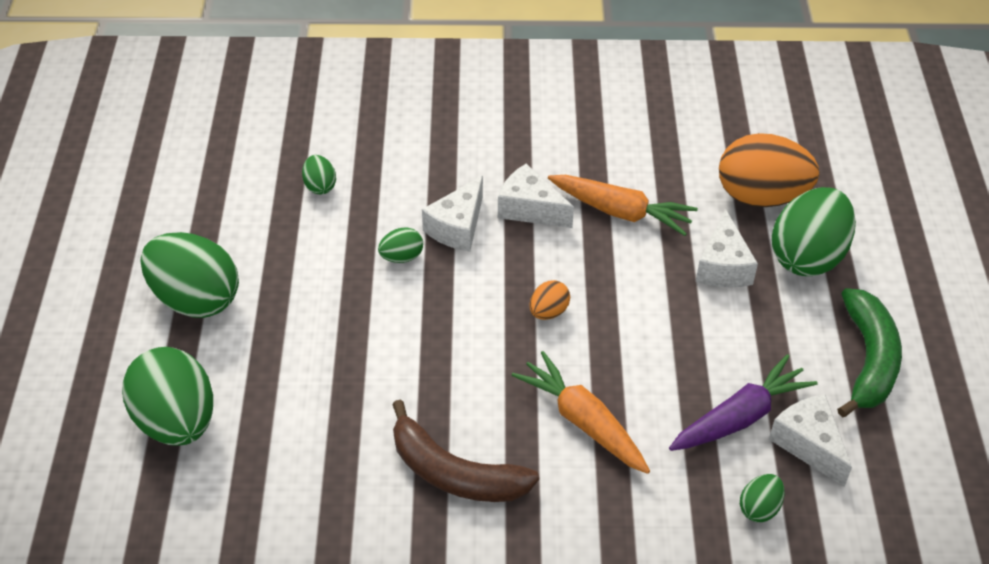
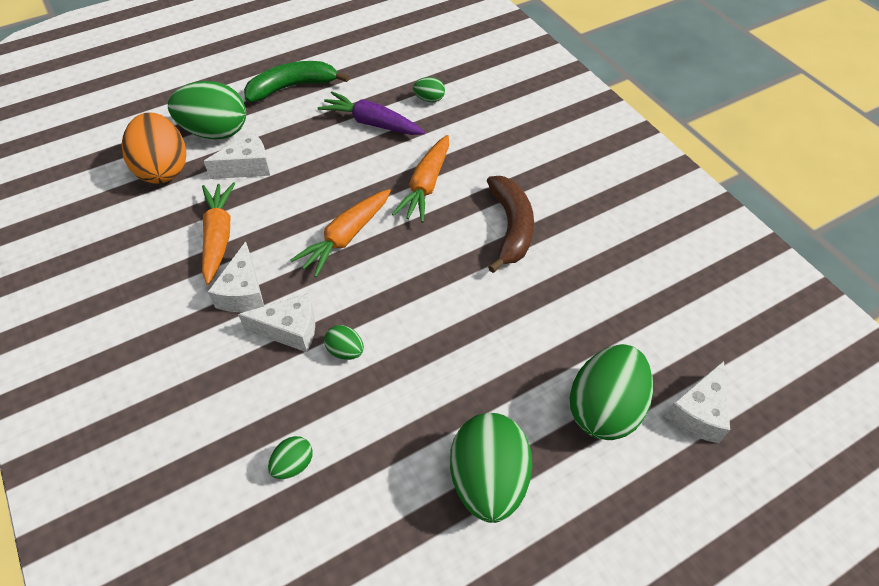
camera: 120 degrees left, 5 degrees up
orange egg [529,280,570,320] -> orange carrot [290,189,391,277]
white cheese [769,394,852,487] -> white cheese moved to [665,361,730,443]

